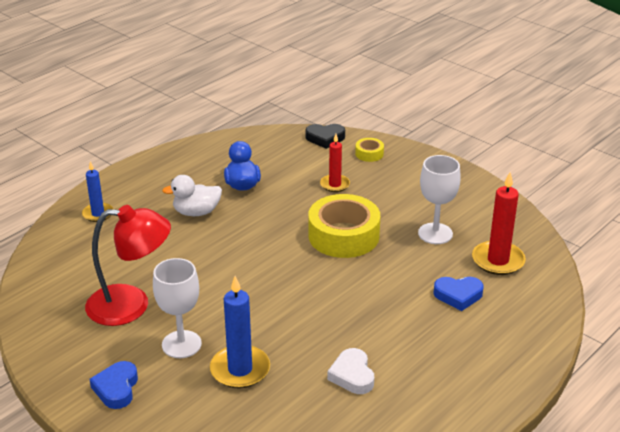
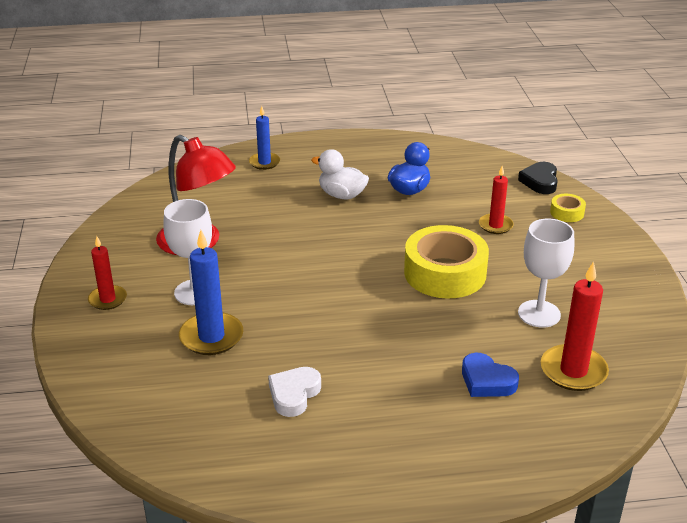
camera: 40 degrees right, 0 degrees up
blue heart [89,361,138,409] -> red candle [88,236,127,310]
black heart [305,124,345,149] -> black heart turned 60 degrees clockwise [518,162,558,194]

